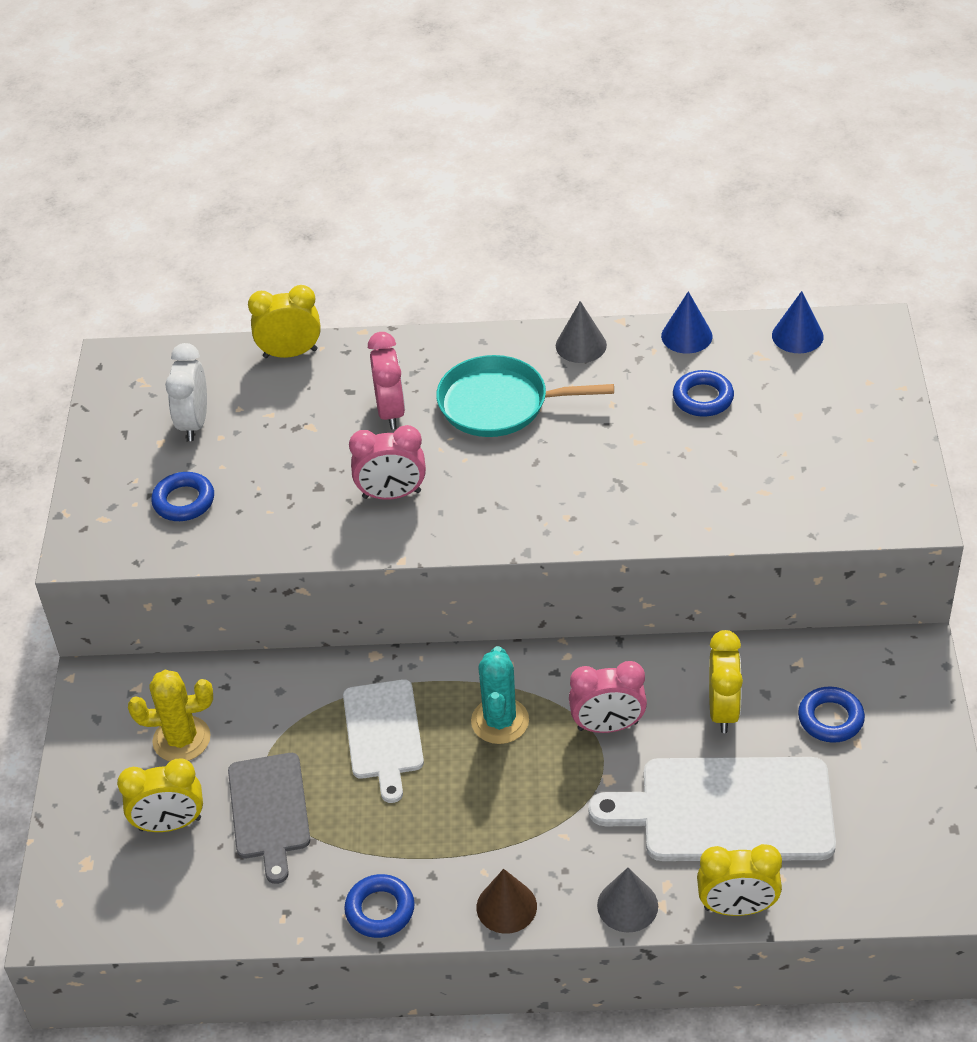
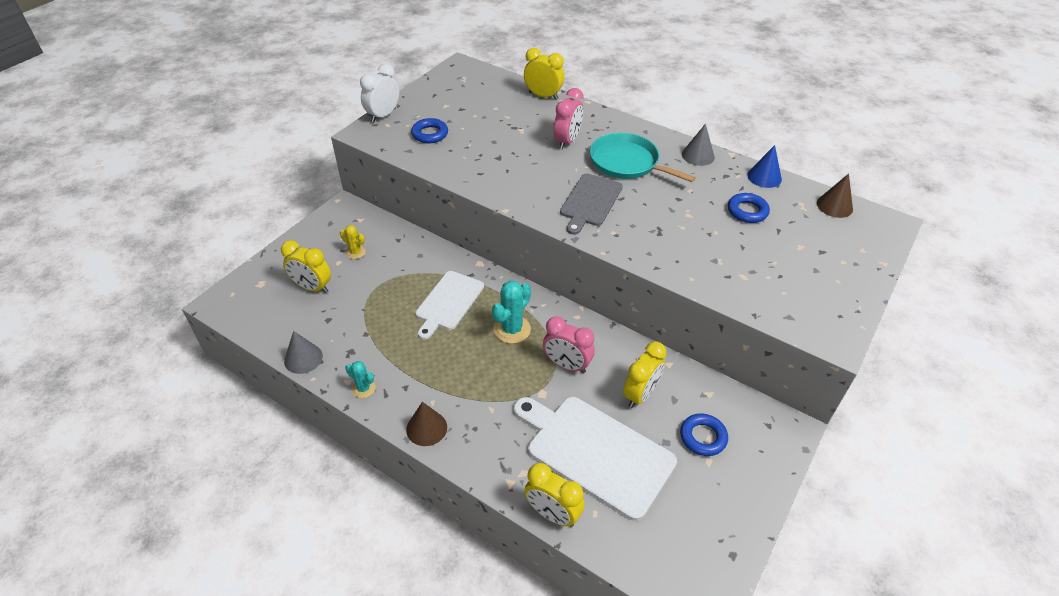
camera: 30 degrees right, 0 degrees up
yellow cactus [128,670,213,761] -> yellow cactus [340,225,366,259], size x0.58
white clock [165,343,207,441] -> white clock moved to [360,64,399,122]
grey cutting board [228,753,310,884] -> grey cutting board moved to [560,174,623,235]
blue ring [344,874,415,938] -> turquoise cactus [345,361,376,398]
pink clock [349,425,426,500] -> none
grey cone [597,867,658,932] -> grey cone moved to [284,331,323,374]
blue cone [772,291,824,353] -> brown cone [817,174,853,218]

